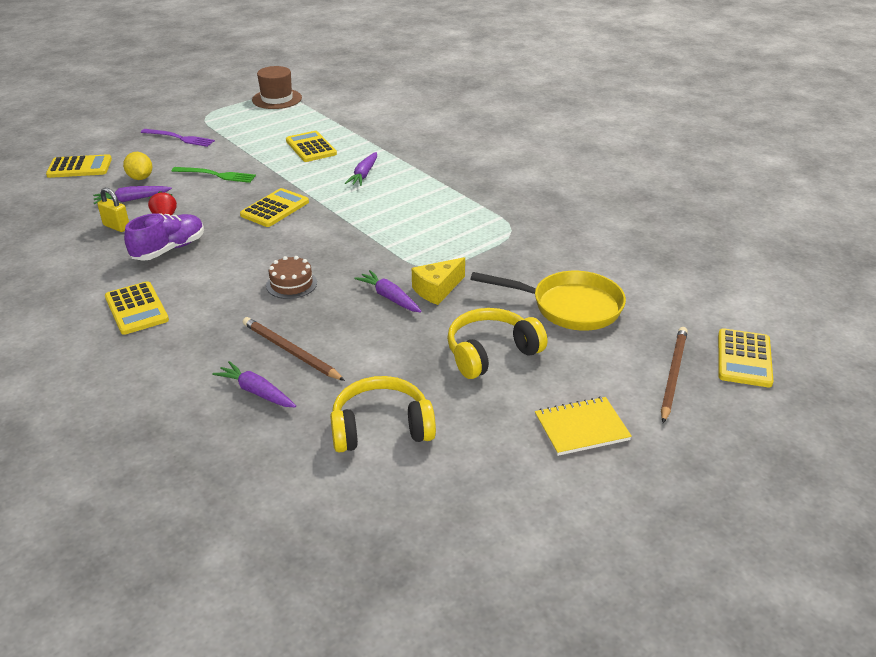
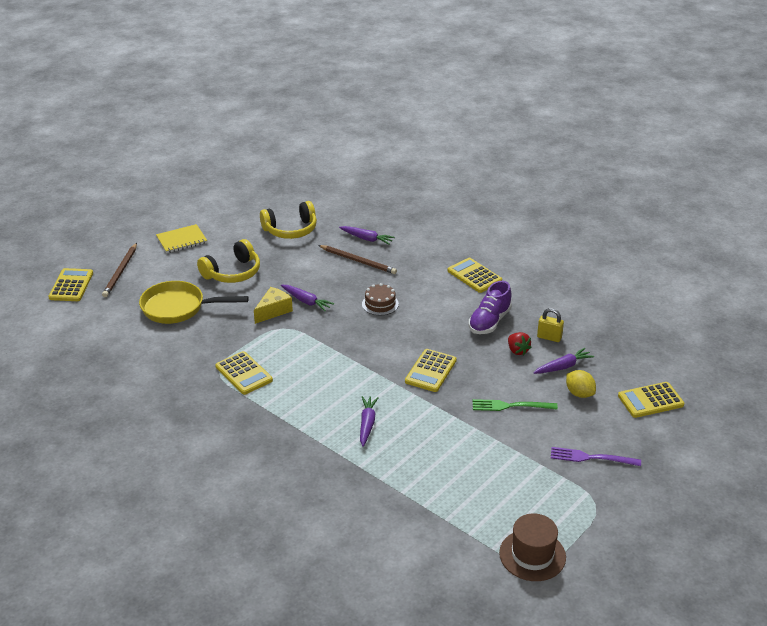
camera: 170 degrees right, 0 degrees up
yellow calculator [286,131,337,162] -> yellow calculator moved to [215,351,273,395]

